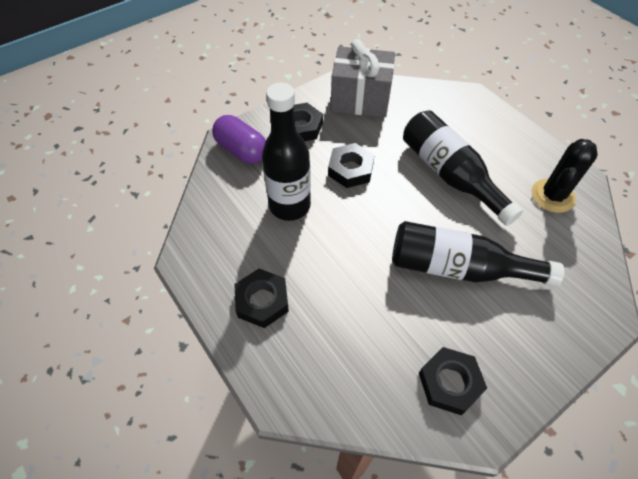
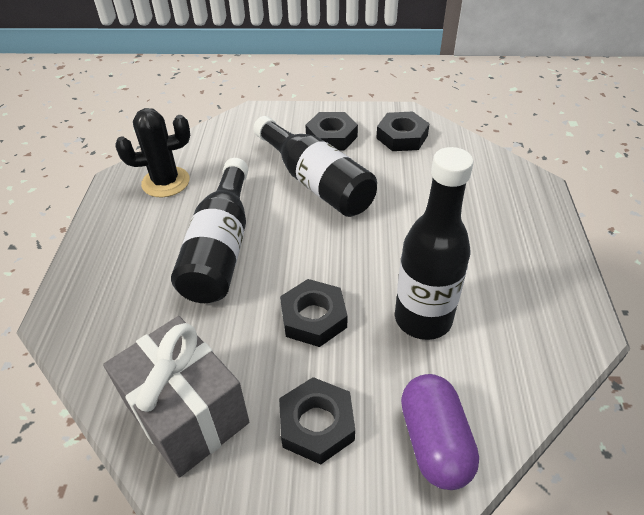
camera: 140 degrees left, 10 degrees down
black nut [234,269,289,328] -> black nut moved to [306,112,358,150]

